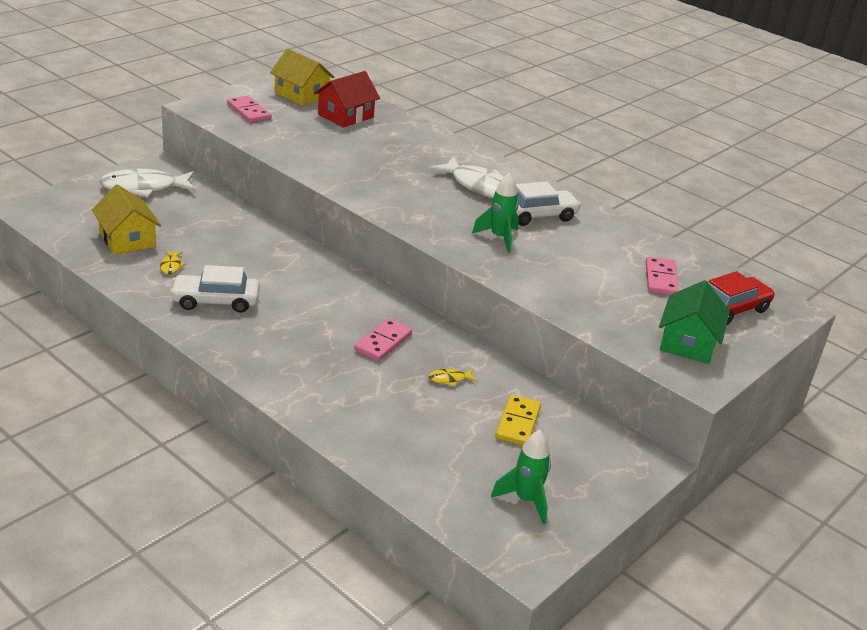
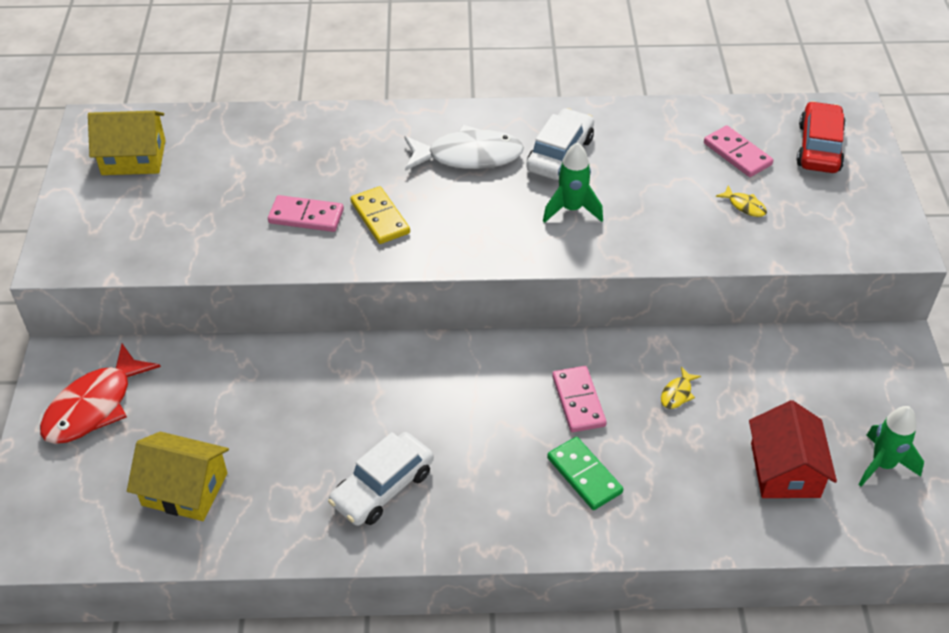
camera: 40 degrees left, 15 degrees up
white fish [99,169,196,197] -> red fish [40,344,161,444]
yellow fish [160,251,186,275] -> yellow fish moved to [716,185,767,217]
pink domino [227,96,271,123] -> pink domino moved to [268,195,344,232]
red house [314,71,380,128] -> red house moved to [749,400,837,498]
yellow domino [495,395,541,445] -> yellow domino moved to [350,186,410,244]
green house [659,280,730,364] -> none
none -> green domino [547,437,623,510]

